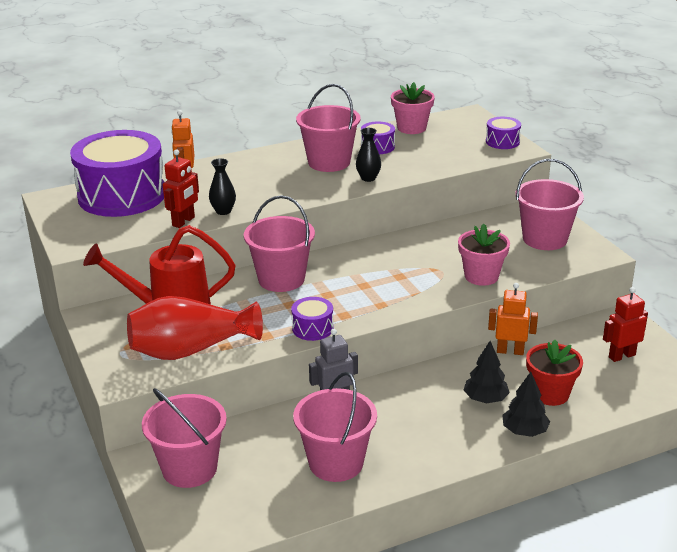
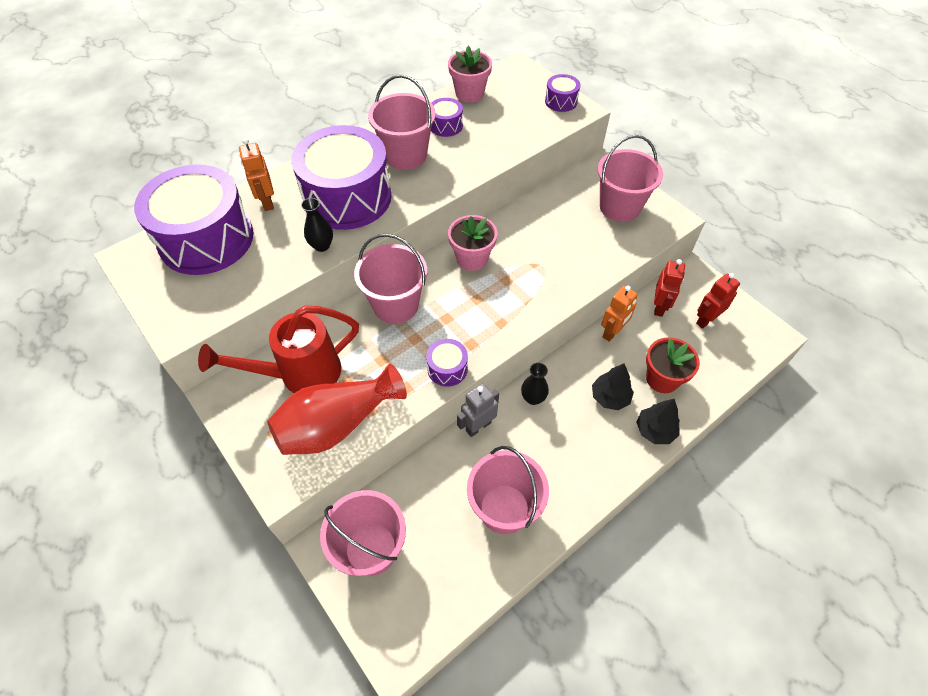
camera: 15 degrees left, 25 degrees up
red robot [163,149,199,228] -> red robot moved to [654,259,685,317]
black vase [356,128,381,182] -> black vase moved to [521,363,549,405]
pink flower pot [458,224,510,286] -> pink flower pot moved to [448,215,497,271]
orange robot [488,283,538,355] -> orange robot turned 135 degrees clockwise [601,286,638,342]
none -> purple drum [291,125,392,230]

